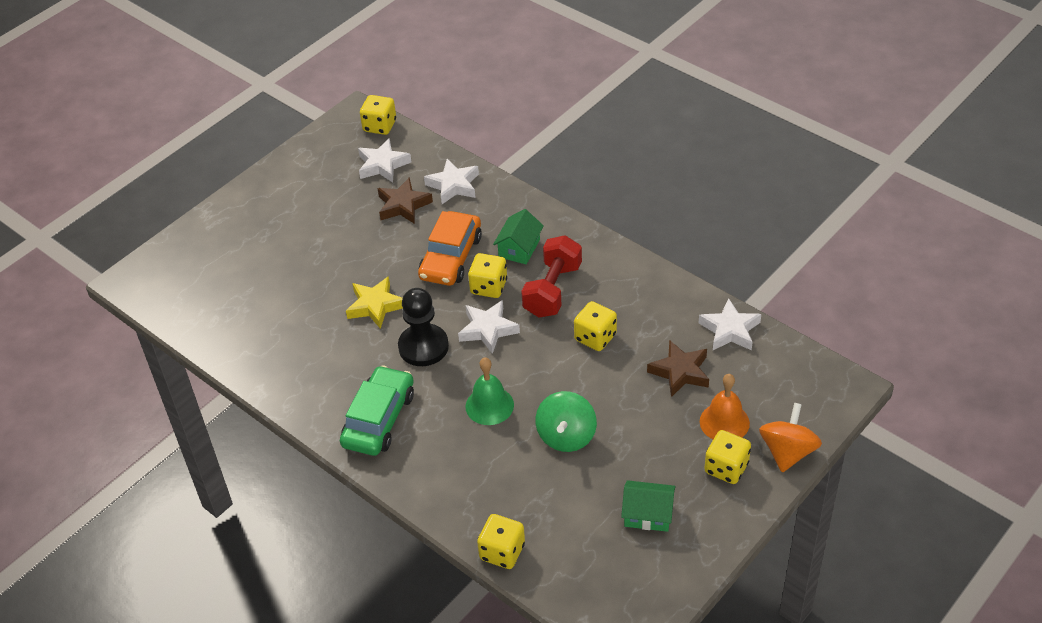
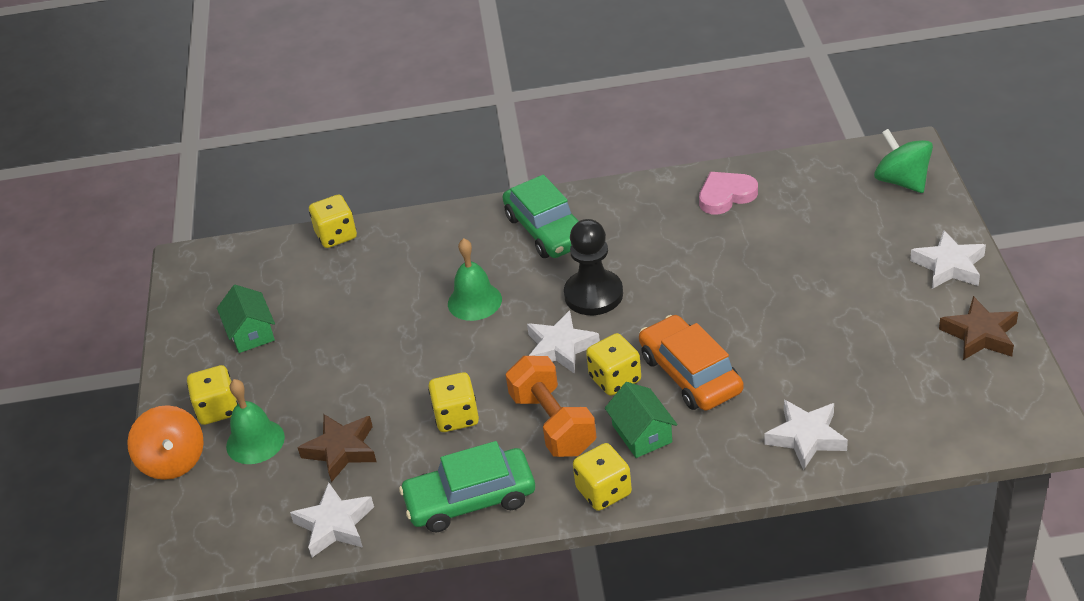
camera: 135 degrees right, 5 degrees down
yellow star [346,276,403,329] -> none
white star [358,138,411,182] -> white star moved to [910,230,986,289]
yellow dice [360,95,396,135] -> yellow dice moved to [573,443,632,511]
brown star [377,177,433,224] -> brown star moved to [939,296,1018,360]
red dumbbell [521,235,582,318] -> orange dumbbell [506,356,597,457]
green spinning top [535,391,597,452] -> green spinning top moved to [874,129,933,193]
green house [621,480,675,532] -> green house turned 75 degrees counterclockwise [217,285,275,353]
orange bell [700,374,750,439] -> green bell [226,379,285,464]
none -> green car [399,441,535,532]
none -> pink heart [699,172,758,215]

